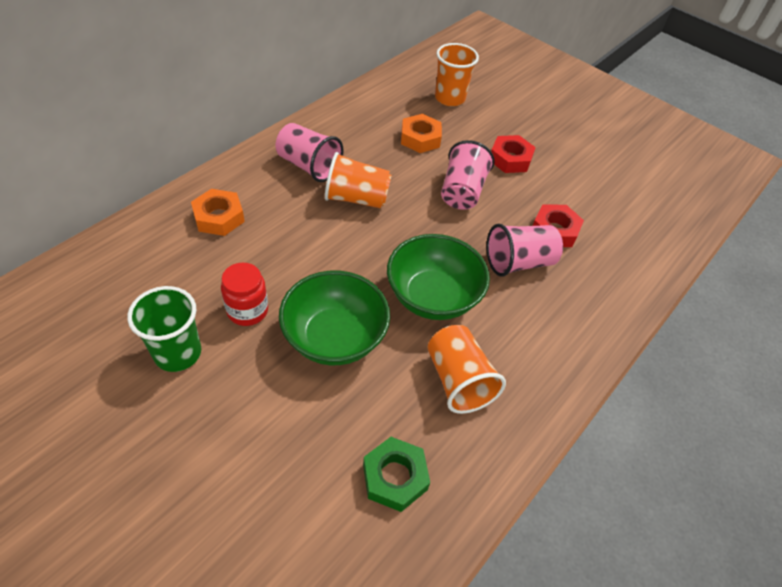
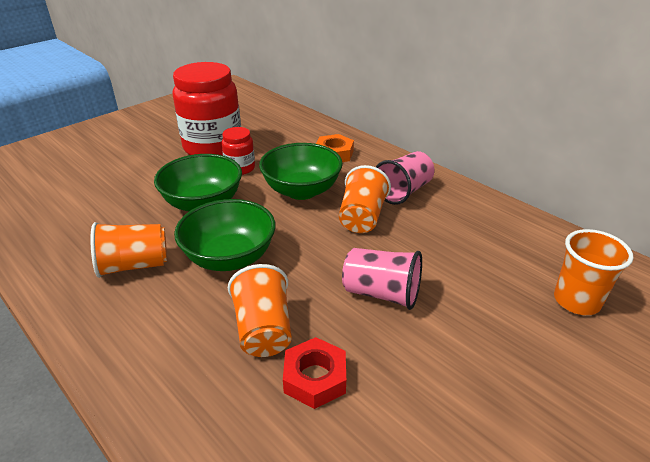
camera: 100 degrees right, 15 degrees down
green cup [127,286,201,372] -> red jar [173,62,241,156]
green nut [363,437,430,512] -> none
orange nut [401,114,442,153] -> none
pink cup [486,224,563,277] -> orange cup [228,264,292,357]
red nut [491,135,536,173] -> none
none -> green bowl [259,143,343,200]

